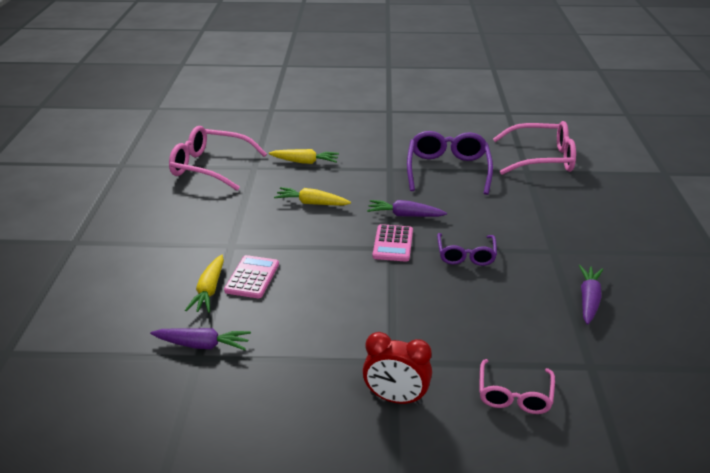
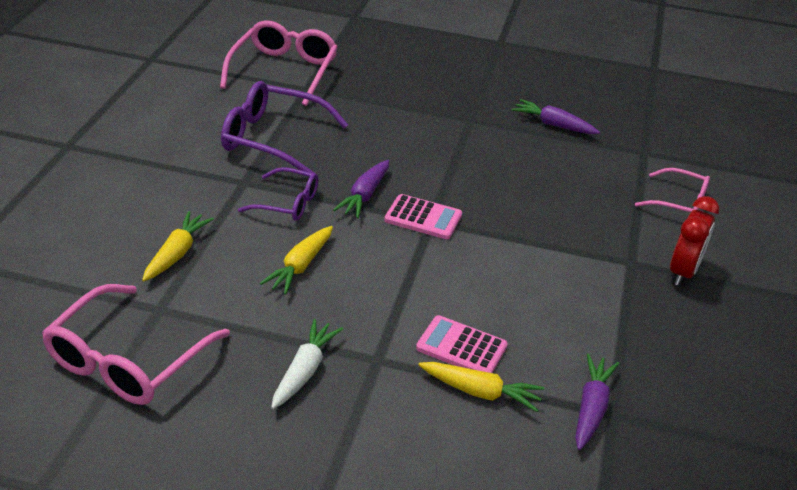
camera: 80 degrees left, 5 degrees up
purple glasses [437,233,497,266] -> purple glasses moved to [238,167,318,221]
none -> white carrot [271,319,343,409]

